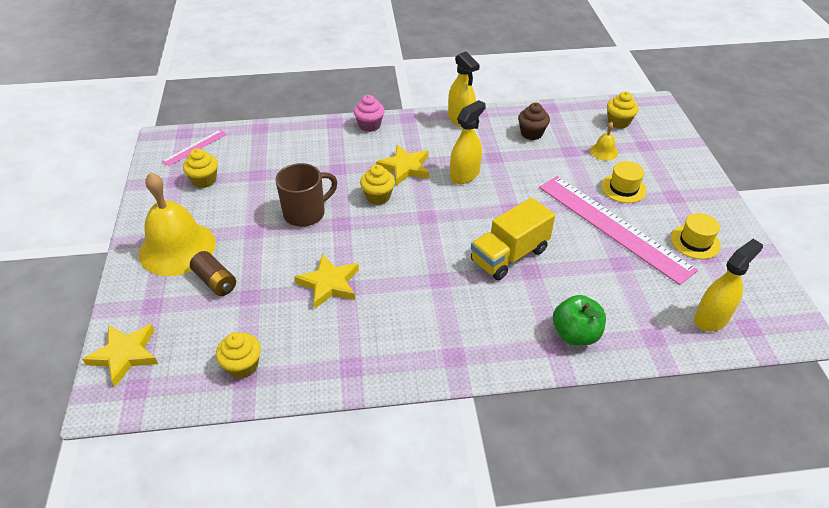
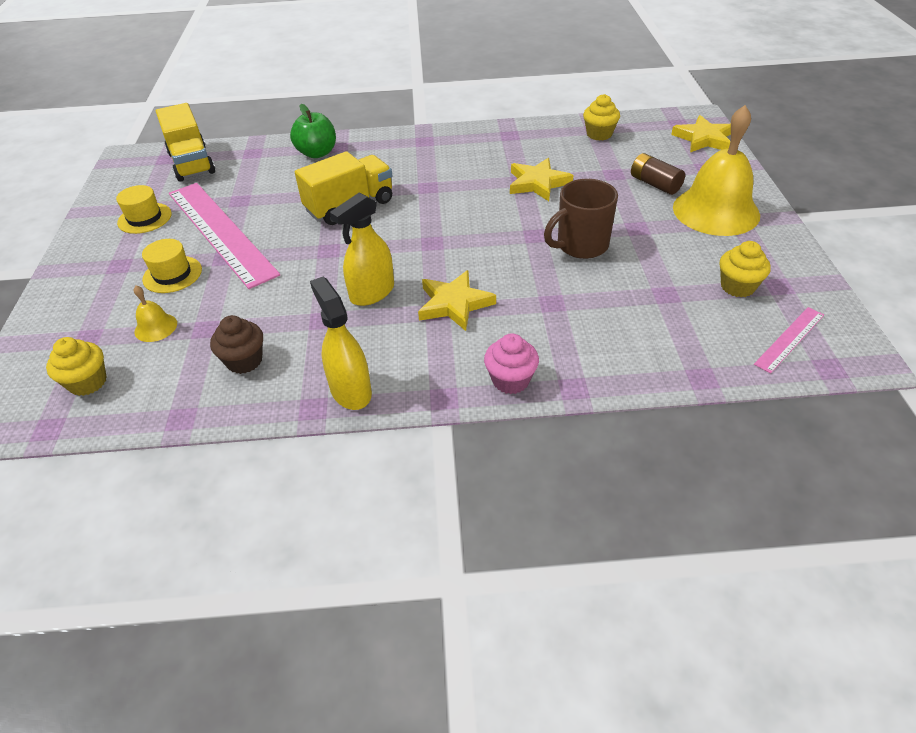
camera: 175 degrees left, 0 degrees up
yellow cupcake [360,165,395,205] -> none
yellow spray bottle [694,239,763,332] -> yellow truck [156,103,215,182]

